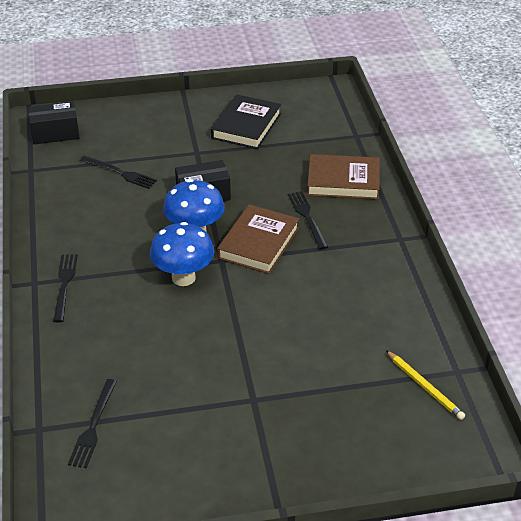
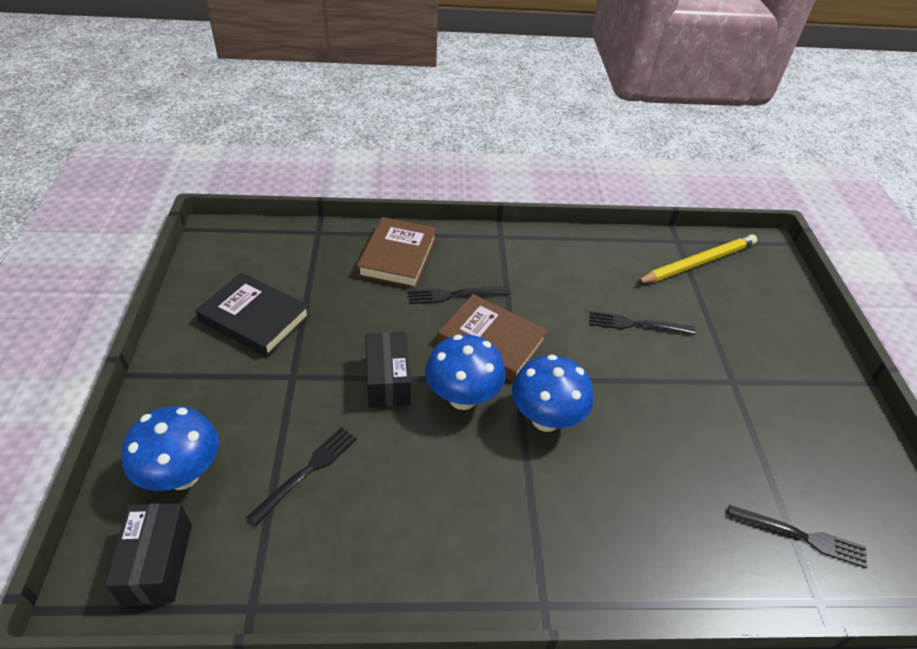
camera: 85 degrees left, 5 degrees up
black fork [53,254,78,322] -> black fork moved to [589,311,695,335]
yellow pencil [386,350,465,420] -> yellow pencil [636,234,757,283], size x1.60
none -> blue mushroom [121,406,219,491]

